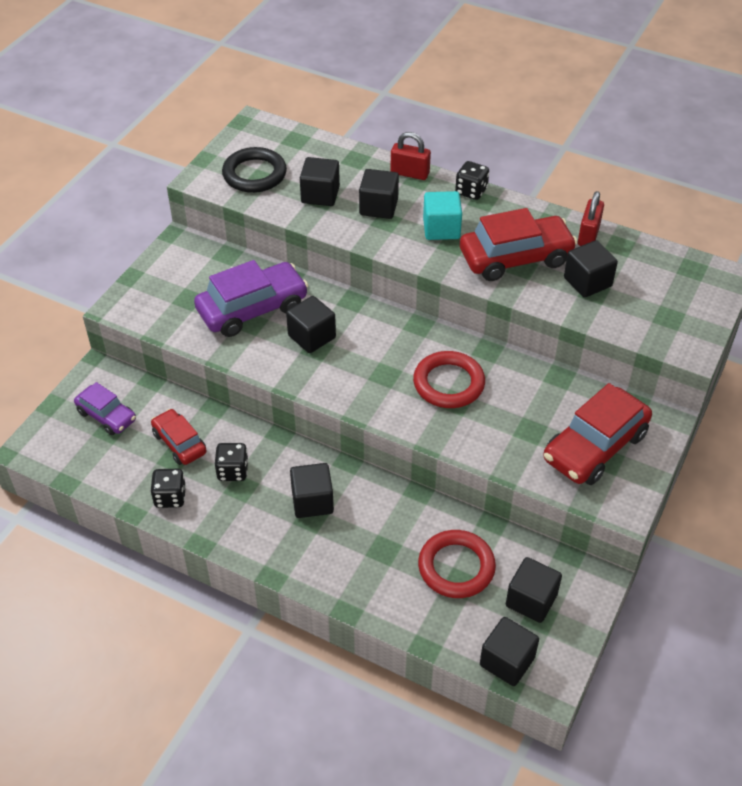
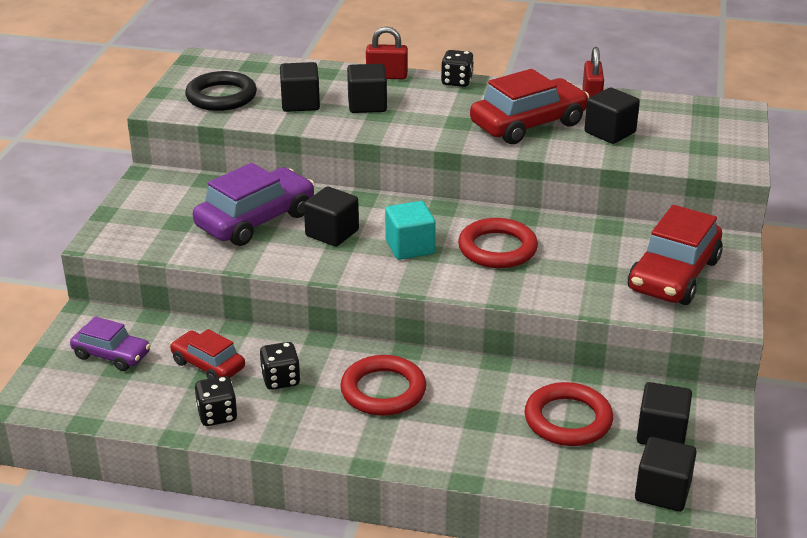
camera: 15 degrees left, 15 degrees down
black cube [290,463,334,518] -> red ring [340,355,426,416]
turquoise cube [423,191,462,240] -> turquoise cube moved to [385,201,436,260]

